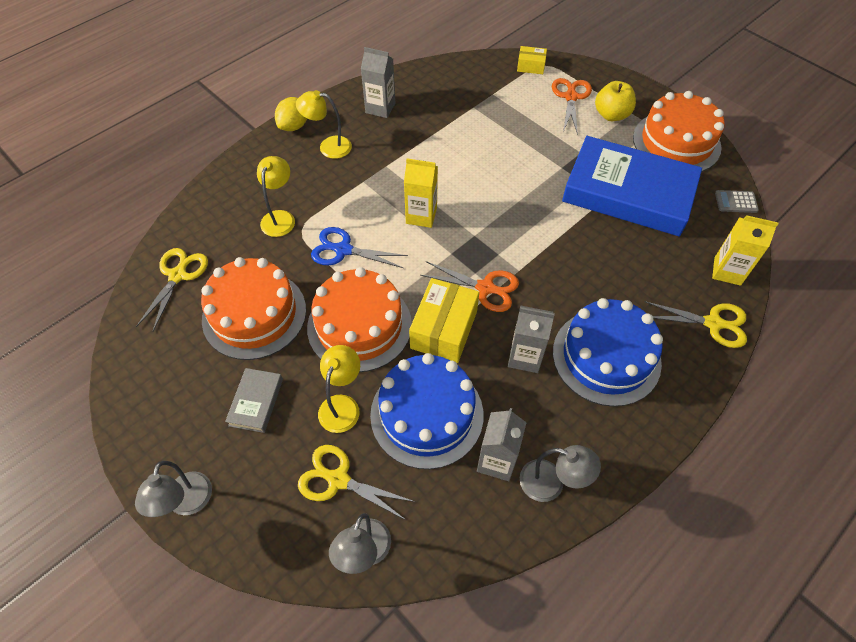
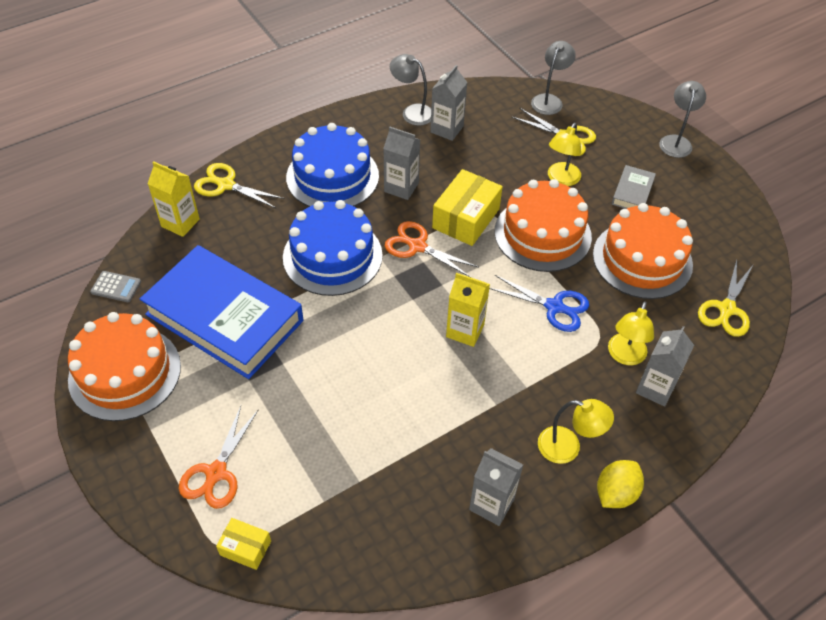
camera: 170 degrees left, 5 degrees down
blue cake [370,353,483,469] -> blue cake moved to [283,200,383,296]
yellow apple [595,81,636,121] -> none
none -> grey carton [636,326,694,407]

